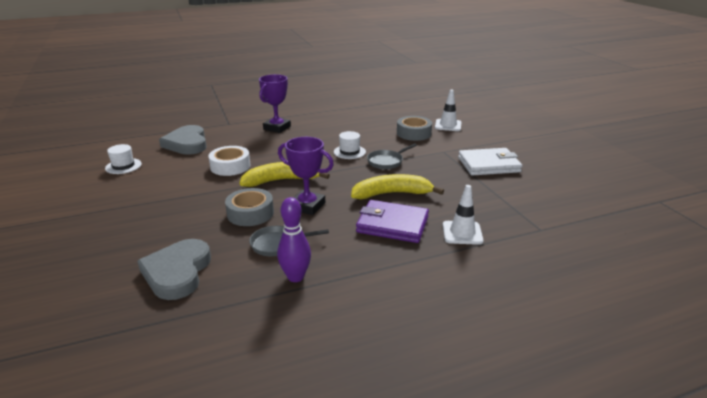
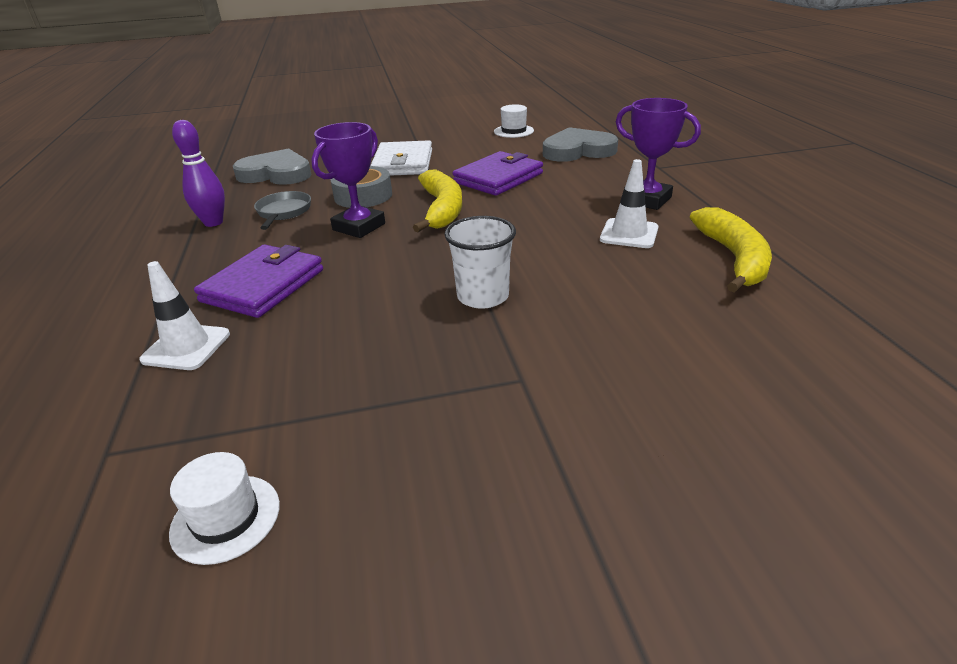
camera: 100 degrees right, 5 degrees up
white tape [208,146,251,176] -> purple wallet [453,151,543,196]
white hat [334,131,366,159] -> white hat moved to [169,452,280,565]
yellow banana [351,174,444,199] -> yellow banana moved to [690,207,772,292]
grey pan [367,143,417,169] -> white cup [444,216,516,309]
grey tape [397,116,432,141] -> none
white traffic cone [435,90,461,131] -> white traffic cone moved to [600,159,659,248]
white wallet [458,148,522,176] -> white wallet moved to [370,140,432,176]

